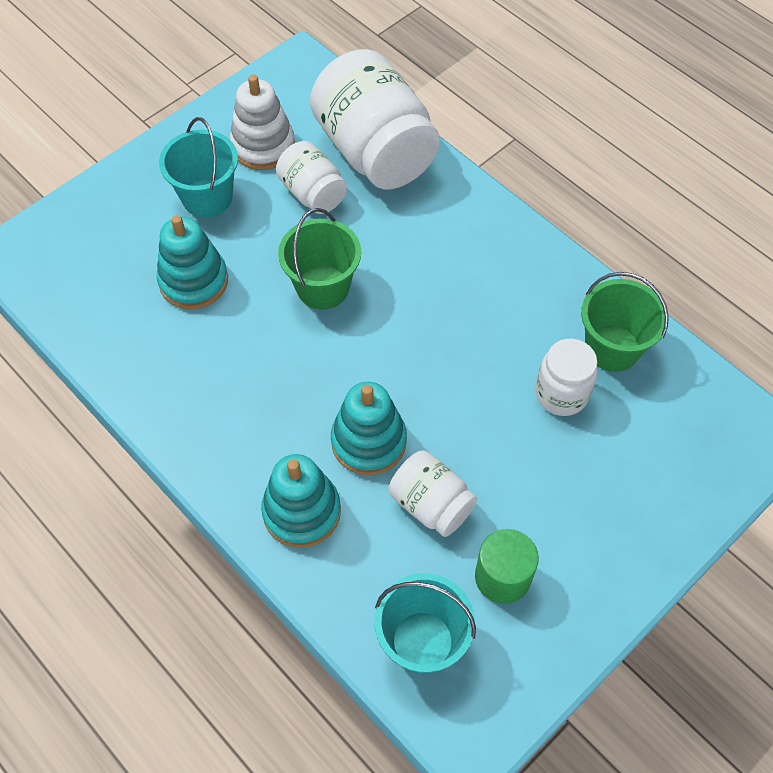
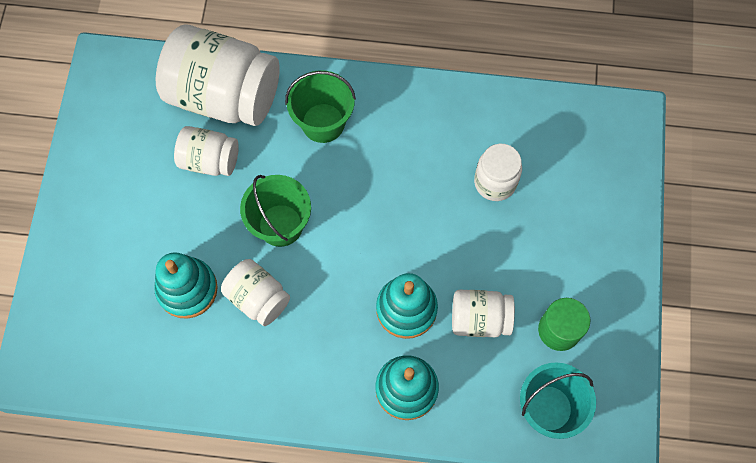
camera: 40 degrees left, 10 degrees up
turquoise bucket [159,117,238,218] -> none
white stacking toy [230,75,295,170] -> none
green bucket [581,272,669,372] -> green bucket moved to [285,70,356,143]
none -> white jar [221,259,290,326]

